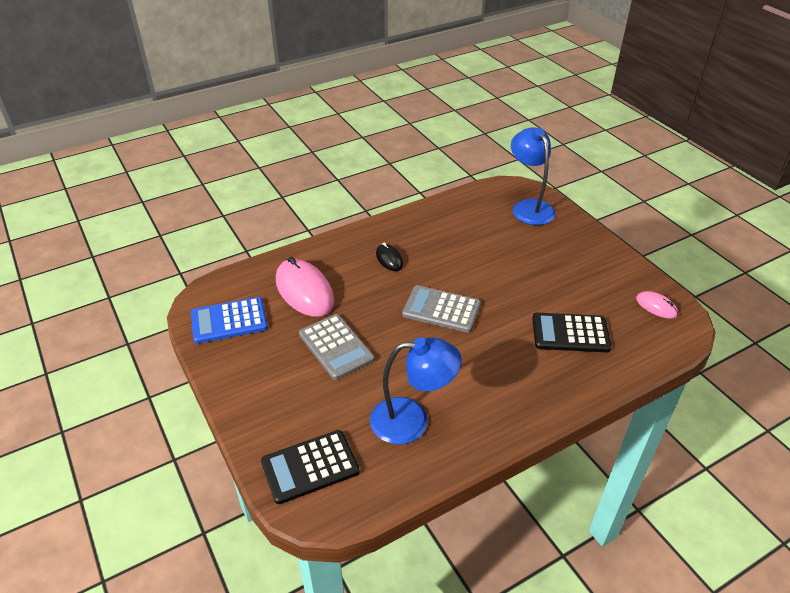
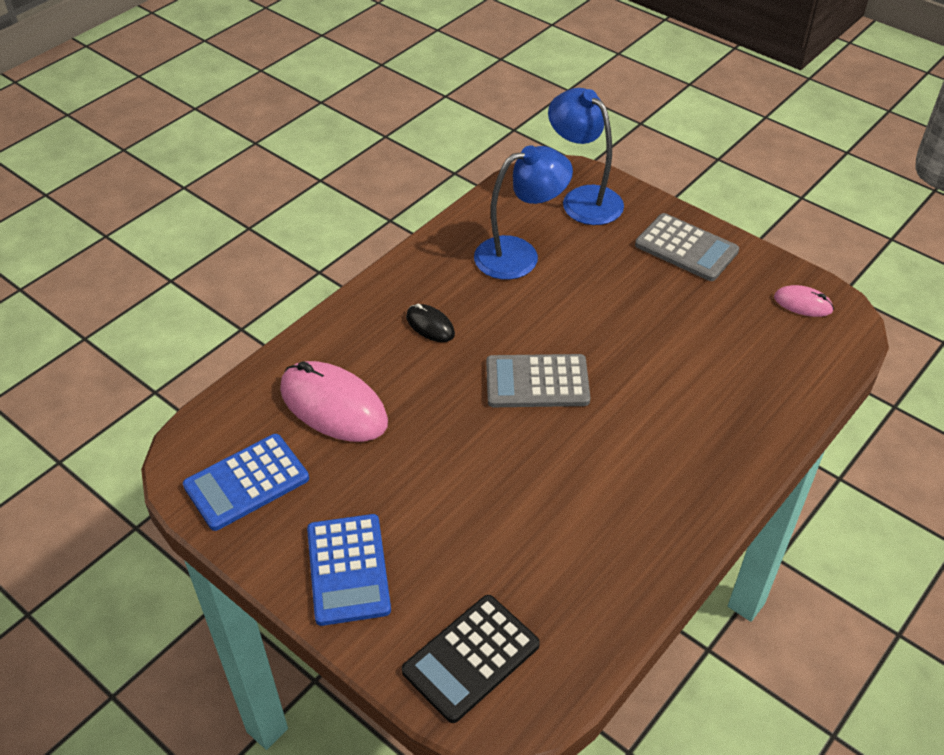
camera: 20 degrees left, 5 degrees up
grey calculator [299,314,374,380] -> grey calculator moved to [635,213,739,281]
blue lamp [370,337,462,445] -> blue lamp moved to [474,145,573,280]
black calculator [532,313,611,352] -> none
none -> blue calculator [307,514,391,626]

